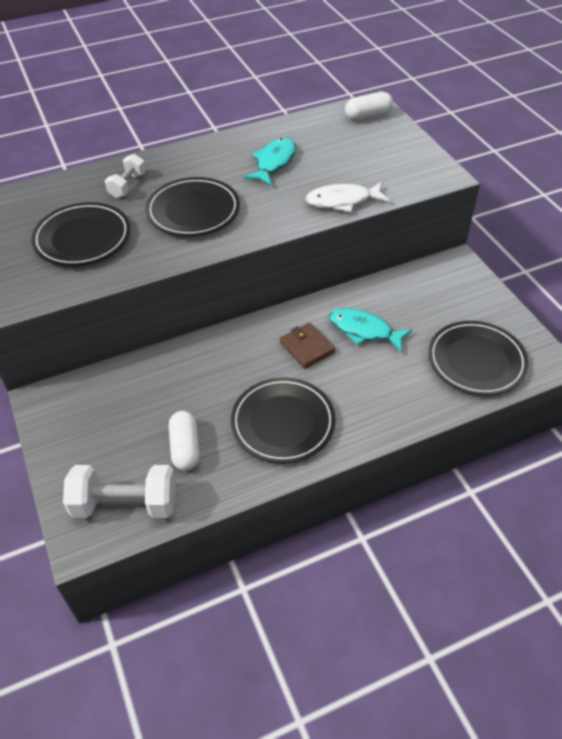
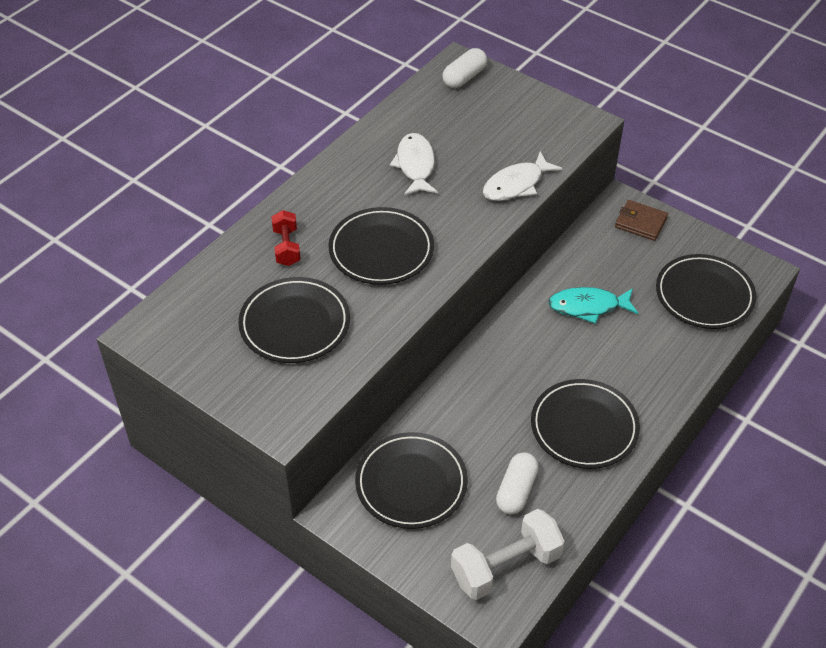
camera: 30 degrees left, 0 degrees up
white dumbbell [105,154,146,198] -> red dumbbell [271,210,301,266]
white capsule [169,411,200,471] -> white capsule turned 60 degrees clockwise [496,452,539,514]
turquoise fish [244,138,296,185] -> white fish [390,133,438,195]
brown wallet [280,323,335,369] -> brown wallet moved to [615,200,668,241]
none -> black plate [355,432,468,529]

